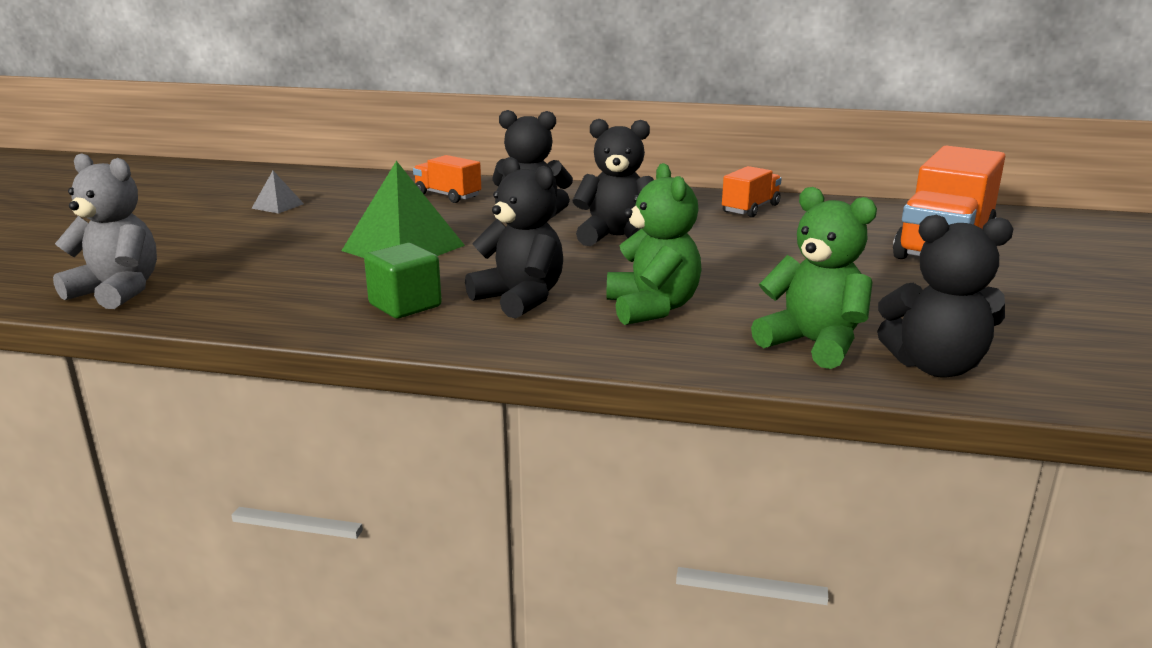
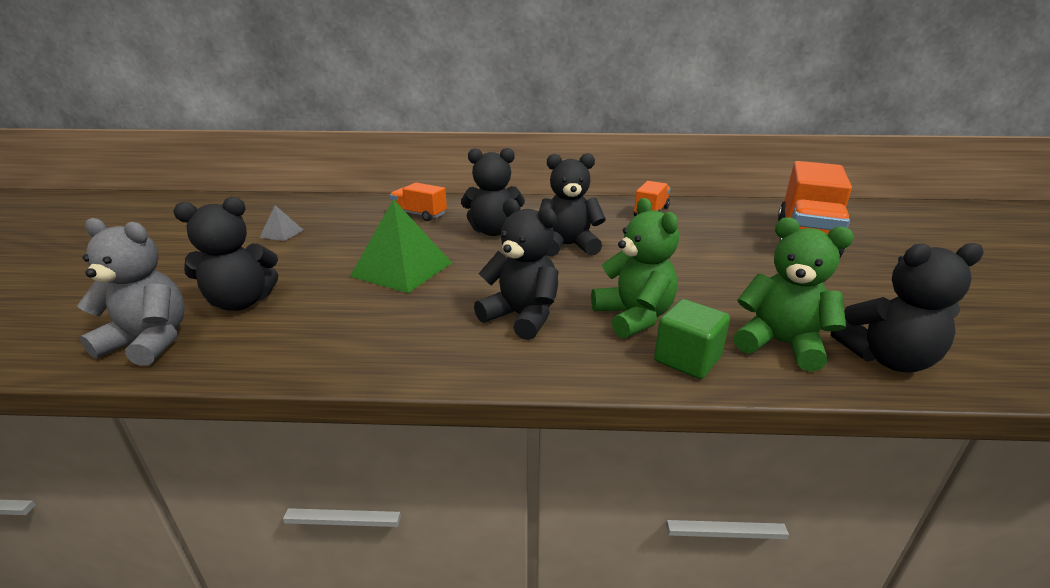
camera: 10 degrees left, 5 degrees up
green cube [364,243,442,318] -> green cube moved to [654,299,730,379]
none -> black teddy bear [173,197,278,311]

